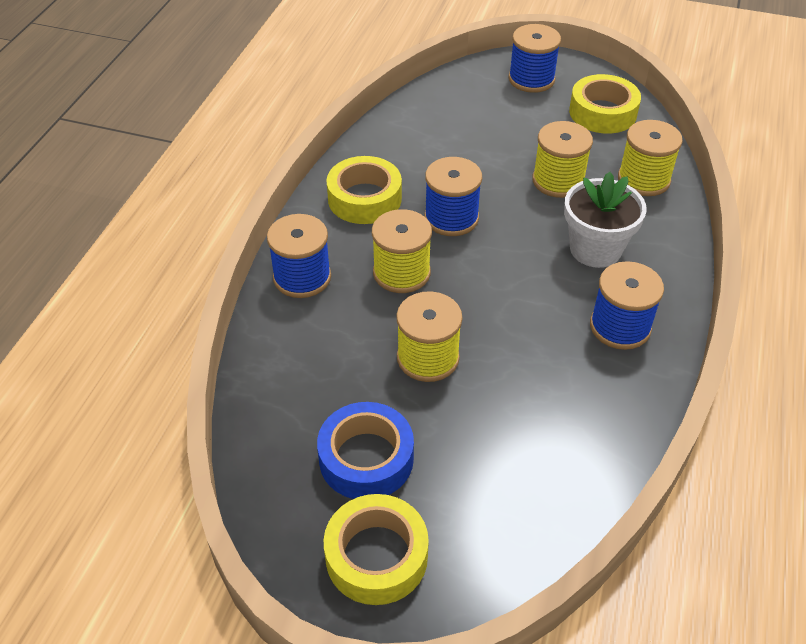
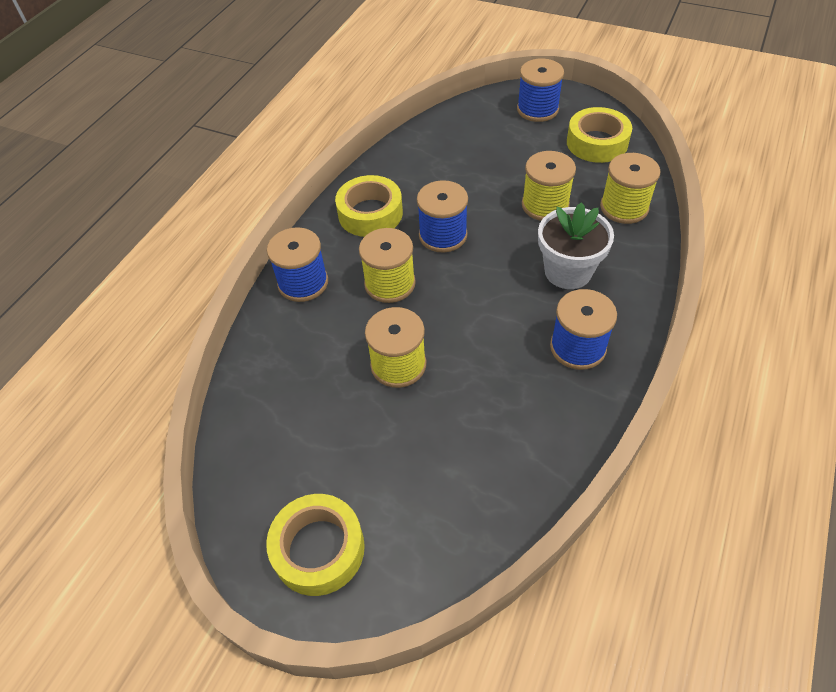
camera: 10 degrees right, 5 degrees up
blue tape [317,402,414,499] -> none

